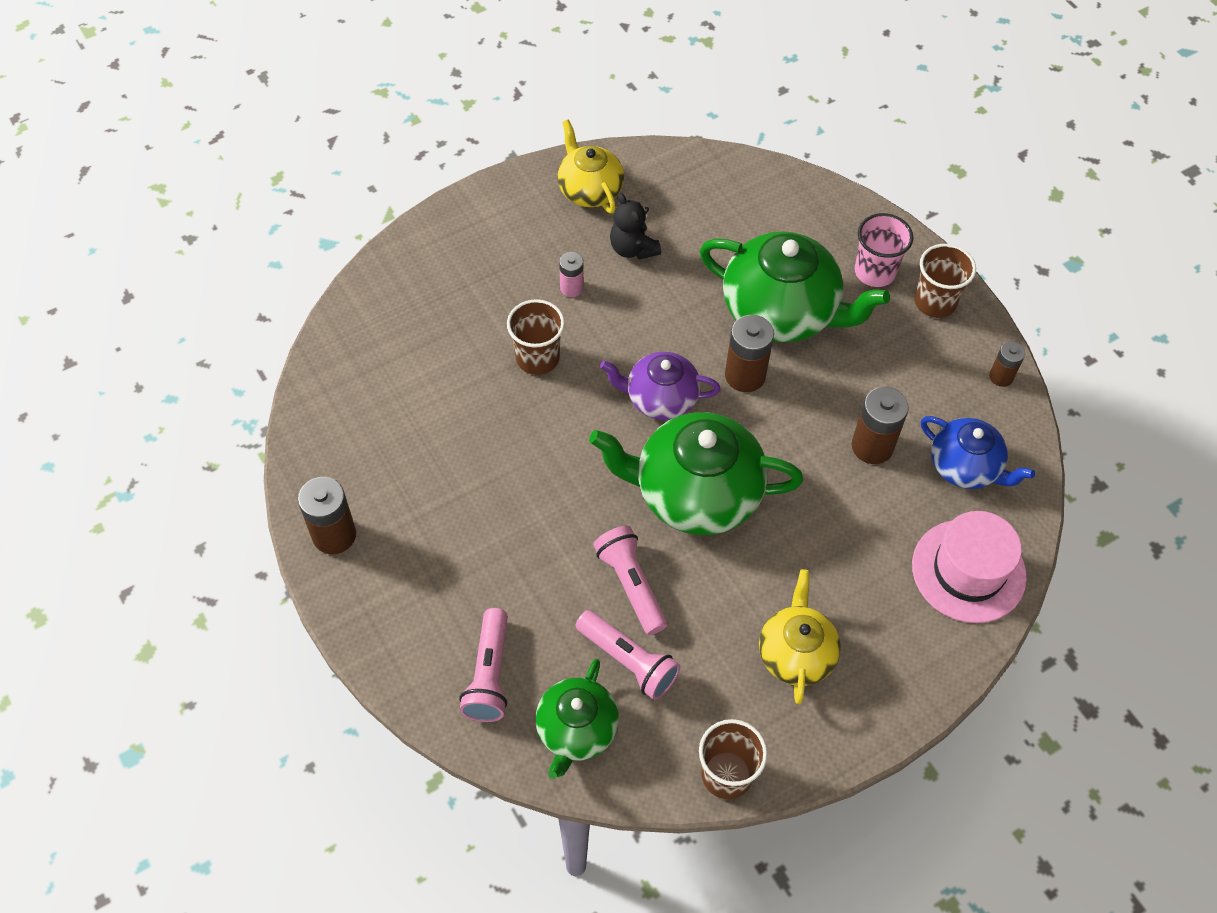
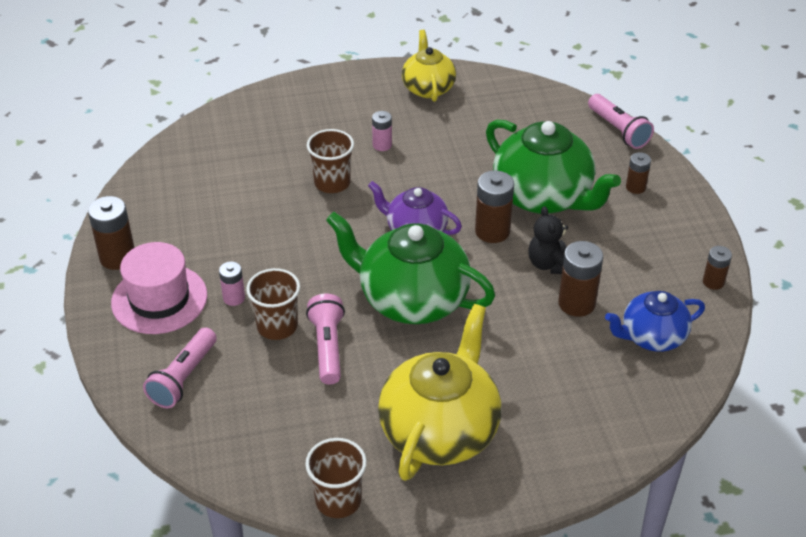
camera: 20 degrees right, 15 degrees down
green teapot [535,659,619,779] -> none
pink flashlight [576,610,681,700] -> pink flashlight moved to [588,94,654,149]
black teddy bear [610,193,661,259] -> black teddy bear moved to [528,206,568,274]
yellow teapot [759,569,841,704] -> yellow teapot [378,304,502,481], size x1.68
pink cup [855,213,913,287] -> brown battery [626,152,651,194]
pink hat [912,511,1027,623] -> pink hat moved to [111,242,207,334]
brown cup [914,244,976,318] -> brown cup moved to [246,268,300,340]
blue teapot [921,416,1035,489] -> blue teapot turned 105 degrees clockwise [605,291,705,352]
none -> pink battery [219,261,245,306]

